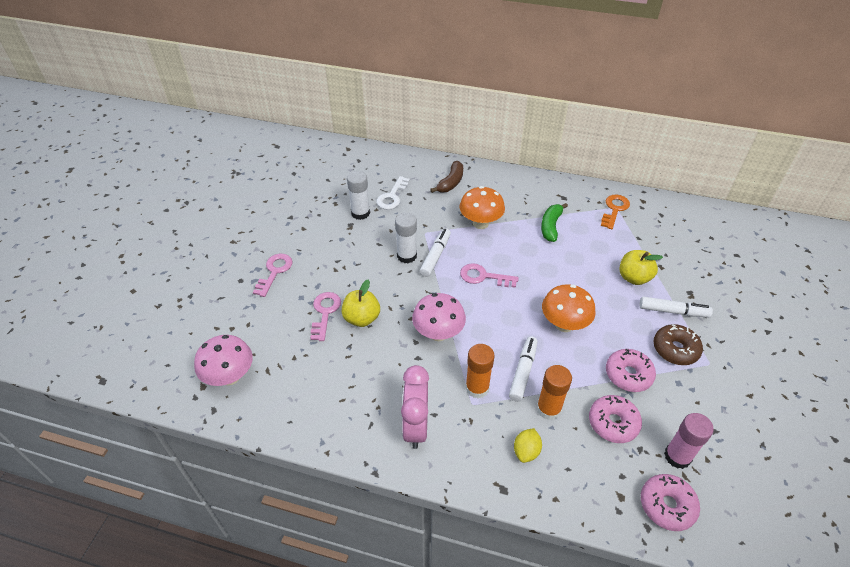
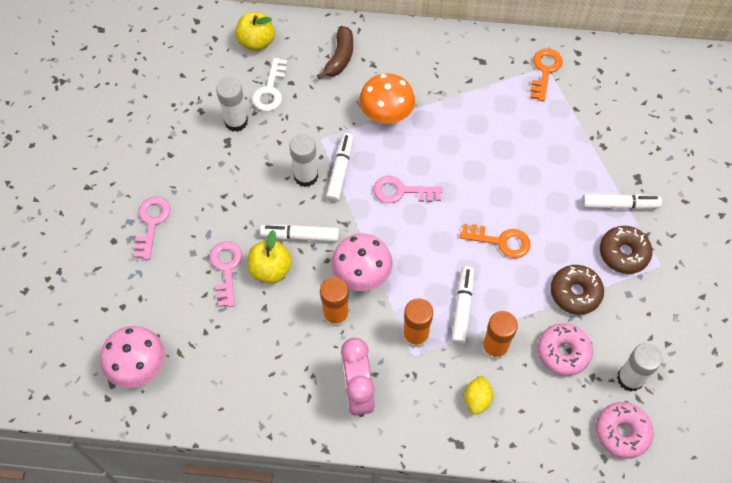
camera: 10 degrees left, 15 degrees up
green banana [541,203,568,242] -> none
orange mushroom [542,284,596,332] -> orange key [460,224,531,258]
pink donut [606,349,656,392] -> brown donut [551,265,604,315]
yellow apple [619,250,663,285] -> yellow apple moved to [235,12,275,51]
pink glue stick [664,413,714,469] -> white glue stick [617,343,663,392]
none -> white marker [260,224,339,242]
none -> orange glue stick [320,277,349,327]

